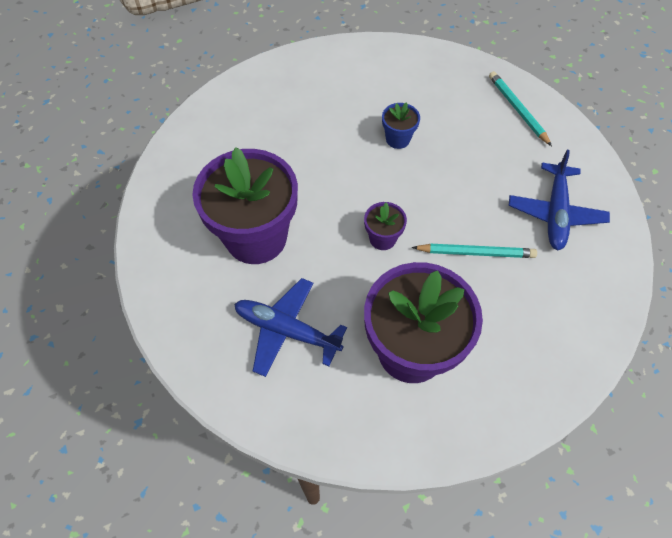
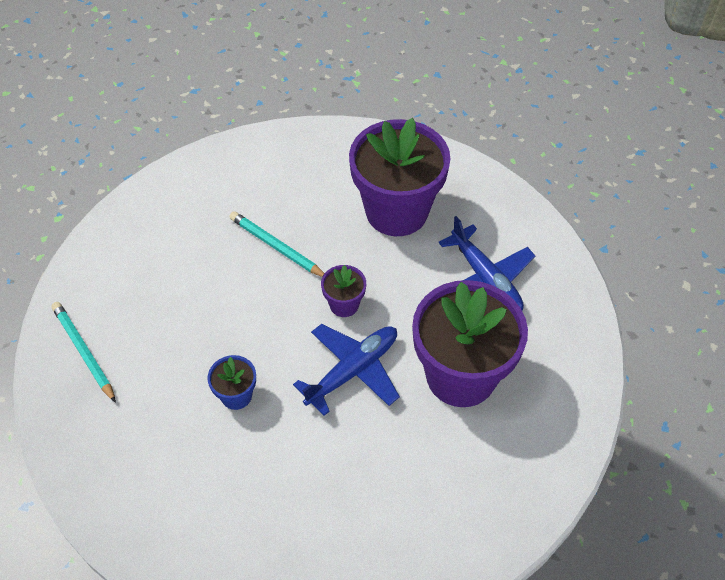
camera: 145 degrees left, 5 degrees down
turquoise pencil [489,71,552,146] -> turquoise pencil turned 135 degrees clockwise [51,302,116,403]
blue plane [509,150,610,250] -> blue plane moved to [293,324,400,416]

